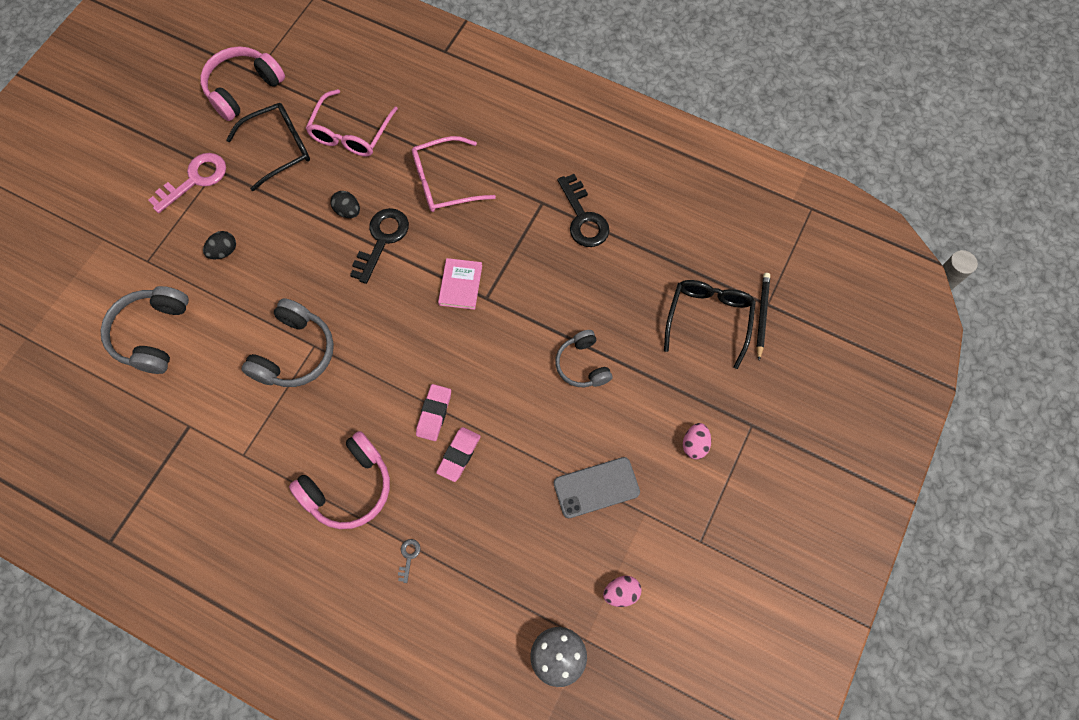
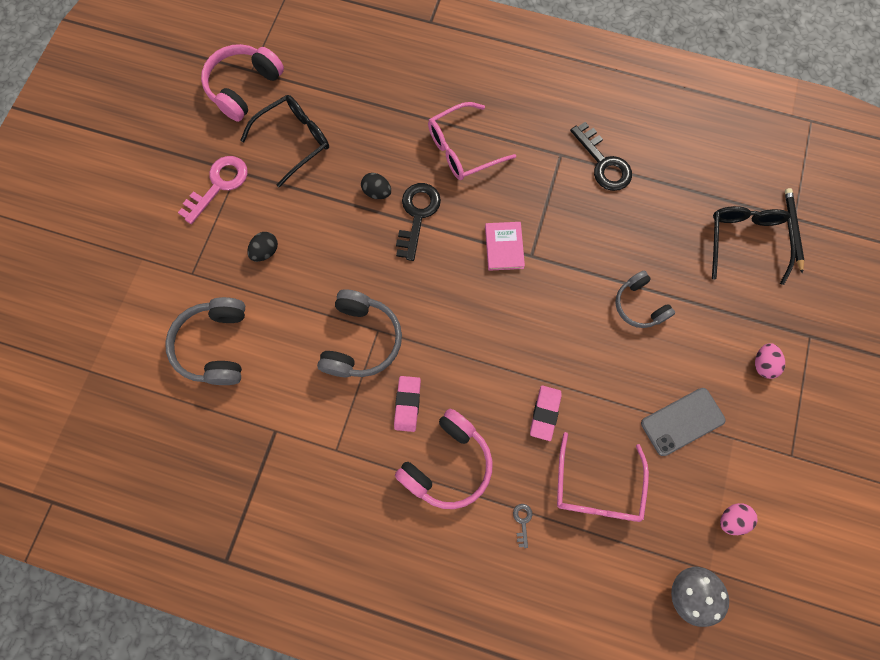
camera: 10 degrees left, 5 degrees up
pink glasses [306,89,398,157] -> pink glasses moved to [557,432,649,522]
pink eraser [416,384,451,441] -> pink eraser moved to [394,376,421,432]

